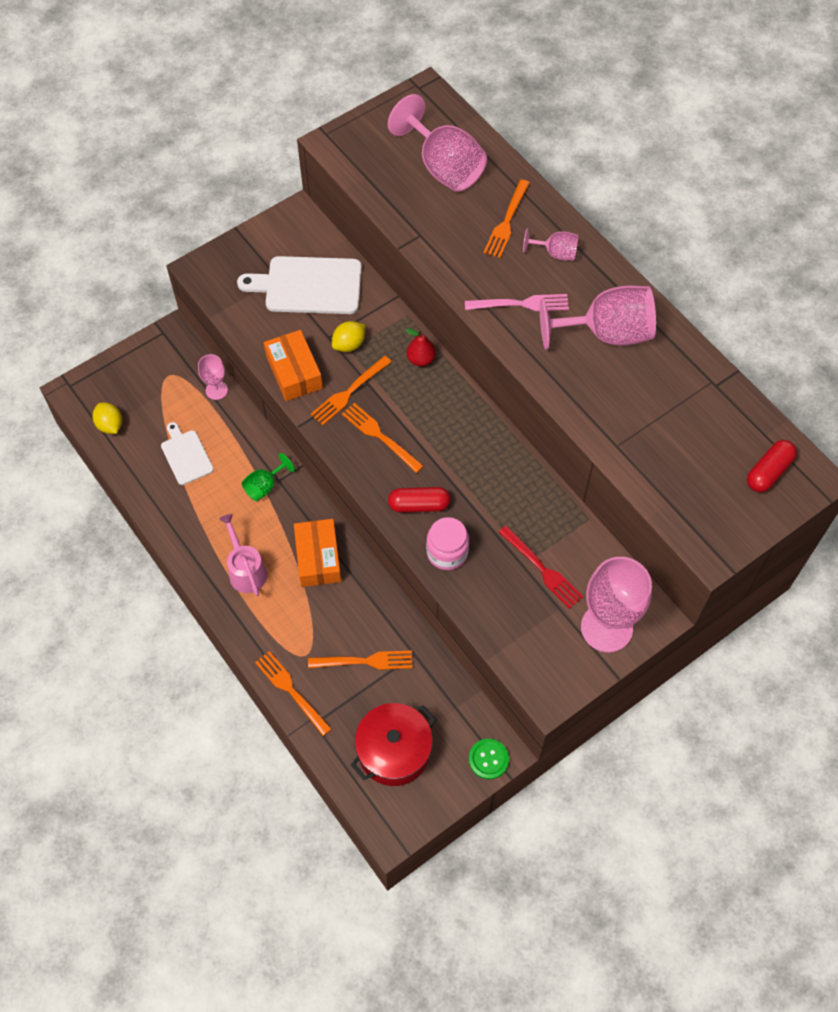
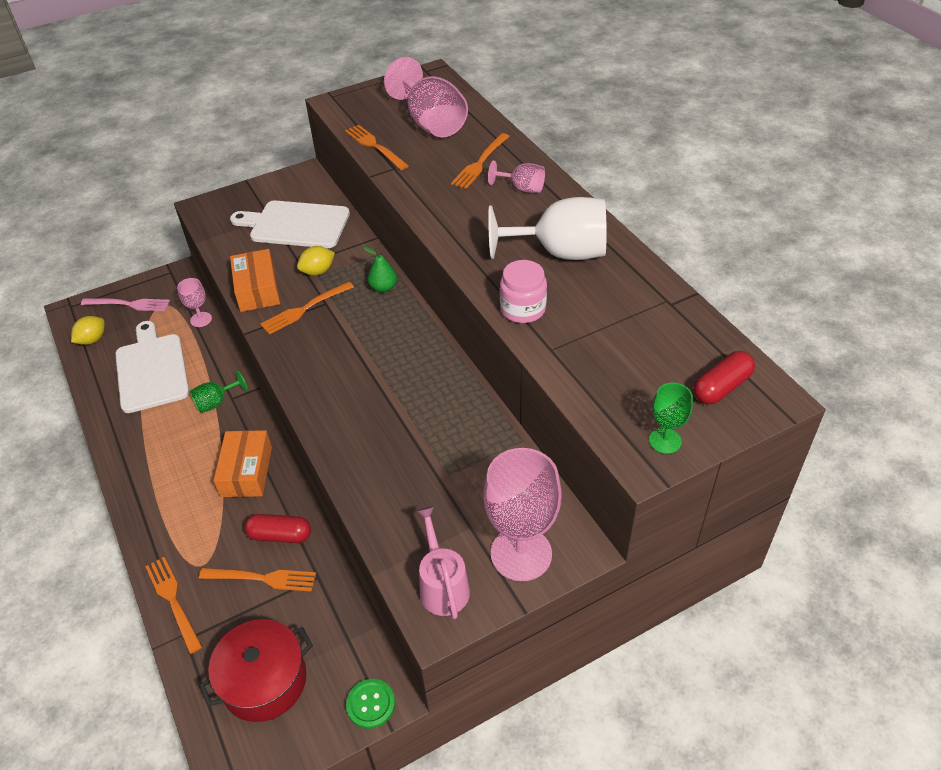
camera: 10 degrees right, 15 degrees down
yellow lemon [92,403,122,434] -> yellow lemon turned 60 degrees clockwise [71,316,105,345]
white cutting board [161,422,214,485] -> white cutting board [115,321,189,413], size x1.73
pink watering can [219,514,267,596] -> pink watering can moved to [416,506,470,619]
orange fork [342,403,424,473] -> orange fork moved to [345,125,409,170]
red capsule [388,487,451,513] -> red capsule moved to [244,514,311,543]
red pear [406,329,436,367] -> green pear [363,246,397,292]
pink jar [426,517,469,570] -> pink jar moved to [500,260,547,323]
pink fork [465,294,569,311] -> pink fork moved to [81,298,170,311]
red fork [499,525,583,609] -> none
pink goblet [540,286,656,350] -> white goblet [488,197,607,260]
none -> green goblet [649,383,693,454]

